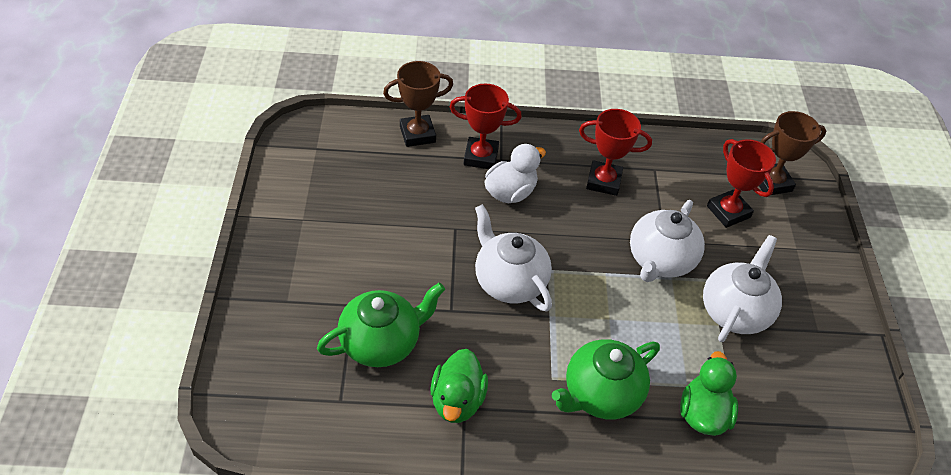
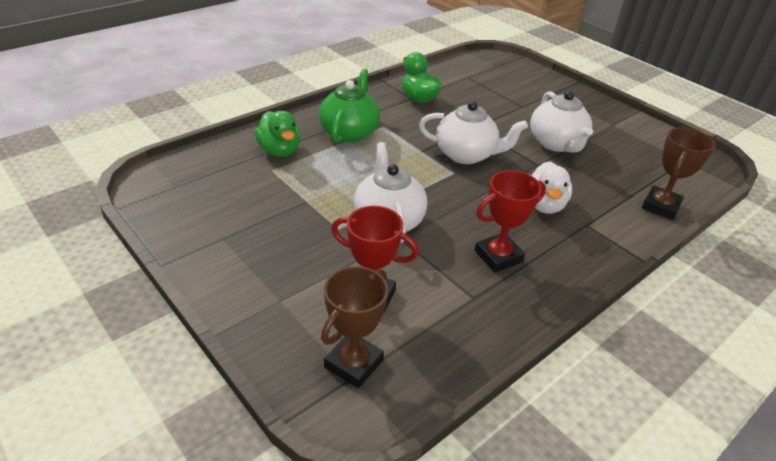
camera: 140 degrees right, 10 degrees down
green teapot [317,283,445,367] -> none
red trophy [450,84,522,169] -> none
white teapot [703,235,782,342] -> white teapot moved to [530,91,593,152]

